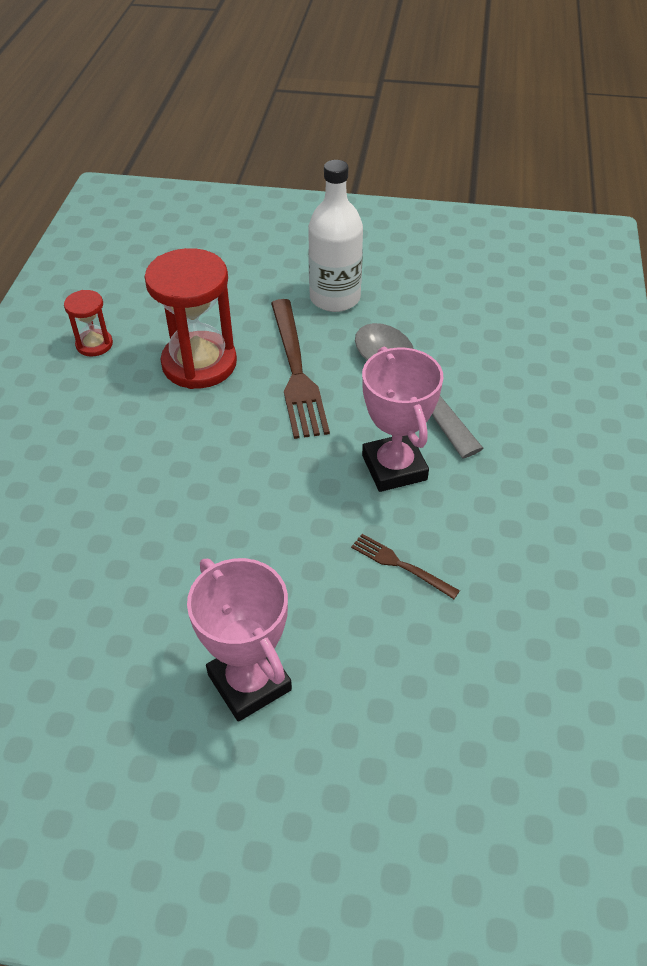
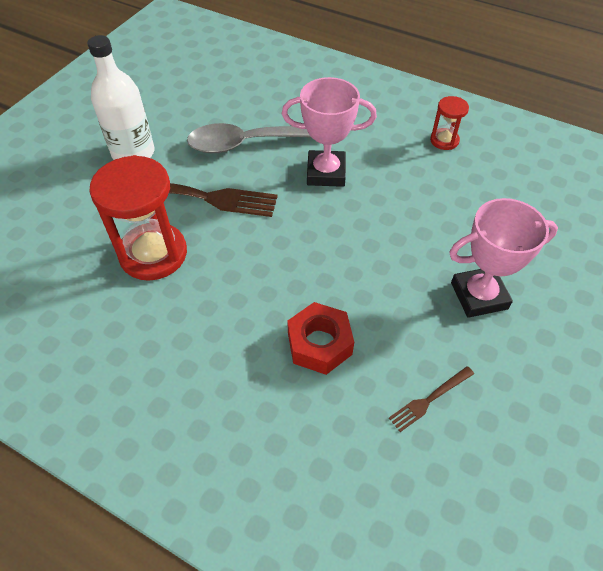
camera: 70 degrees left, 5 degrees up
red hourglass [64,290,113,357] -> red hourglass moved to [430,96,469,150]
brown fork [351,534,460,599] -> brown fork moved to [389,366,474,432]
none -> red nut [287,302,354,375]

